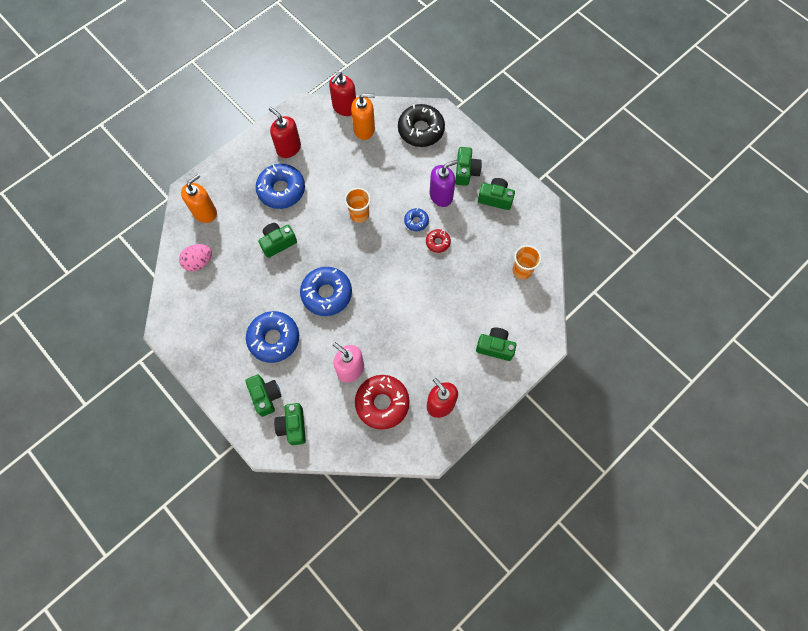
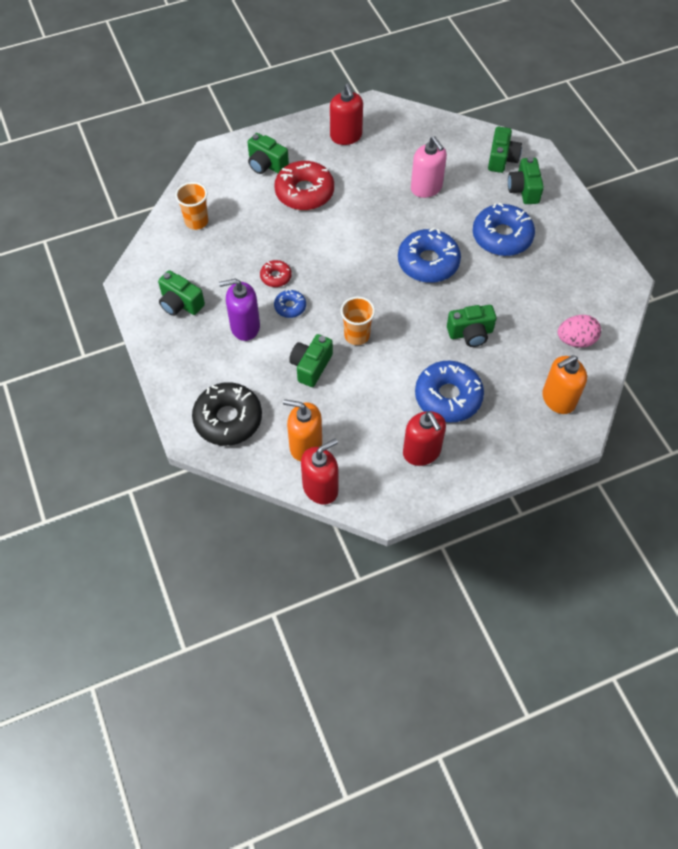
camera: 160 degrees left, 10 degrees down
red donut [355,375,410,430] -> red donut moved to [274,161,334,210]
green camera [455,147,482,186] -> green camera moved to [289,334,333,387]

